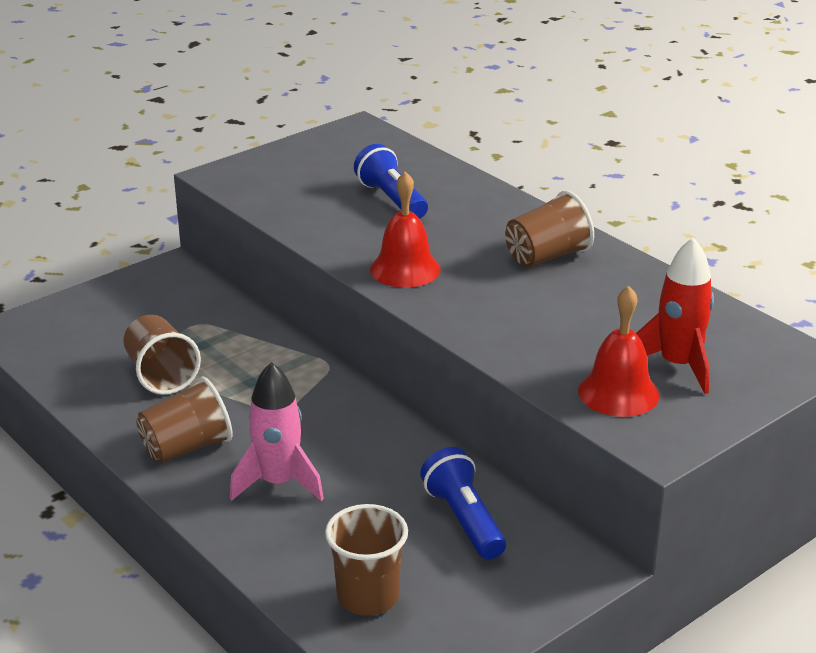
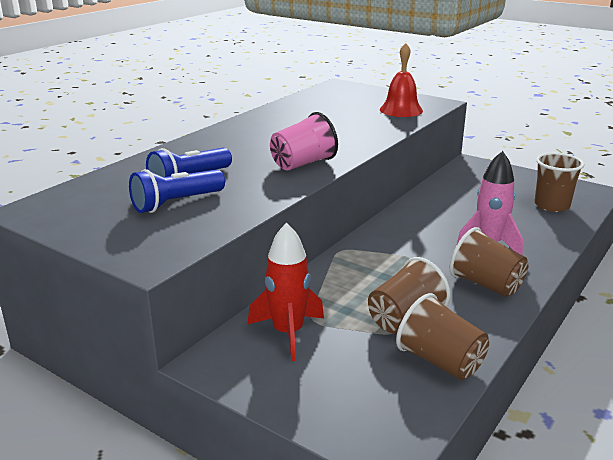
camera: 105 degrees left, 5 degrees down
red bell [370,171,441,288] -> pink cup [270,112,338,171]
blue flashlight [420,447,506,560] -> blue flashlight moved to [129,169,225,213]
brown cup [505,190,594,268] -> brown cup moved to [396,293,489,380]
red rocket [636,237,714,394] -> red rocket moved to [248,223,324,361]

